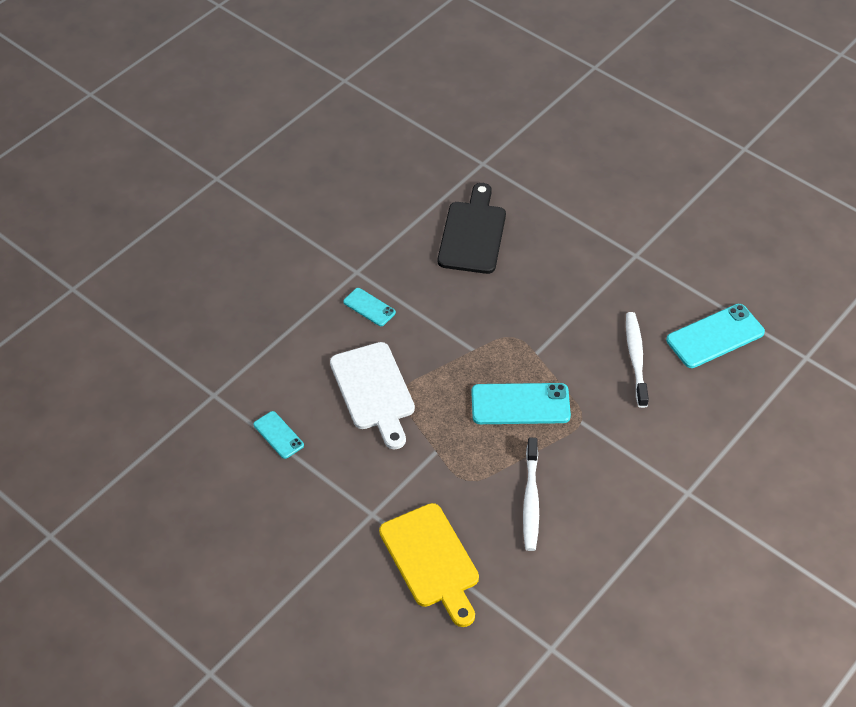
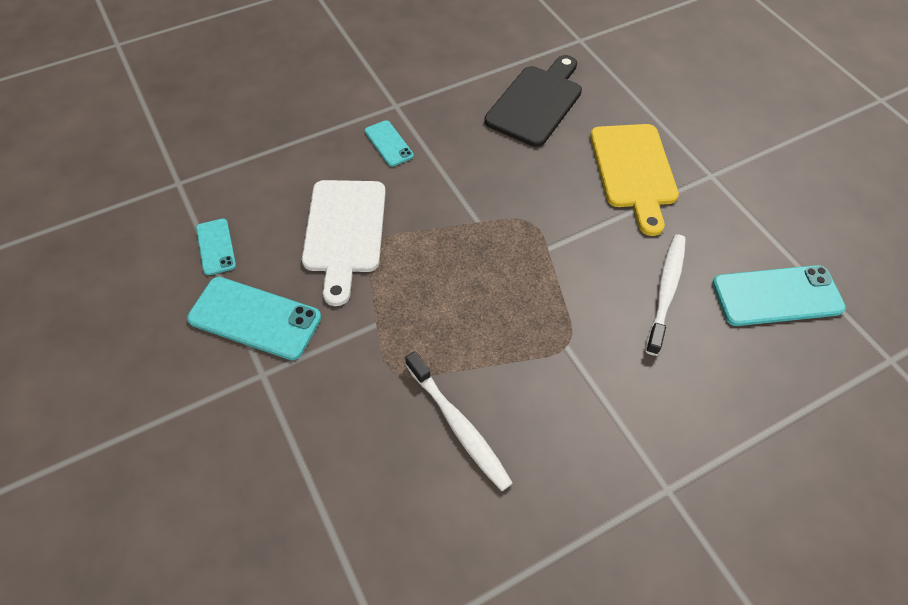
camera: 20 degrees right, 5 degrees up
yellow cutting board [379,503,479,627] -> yellow cutting board moved to [590,124,679,236]
turquoise phone [471,383,571,424] -> turquoise phone moved to [187,277,321,360]
white toothbrush [523,438,539,551] -> white toothbrush turned 60 degrees counterclockwise [405,351,513,491]

